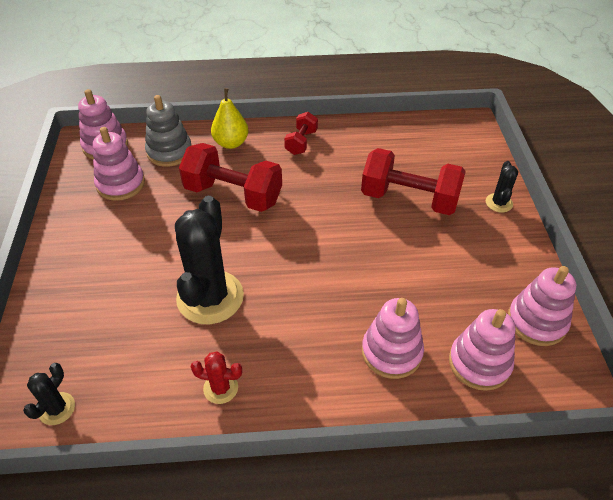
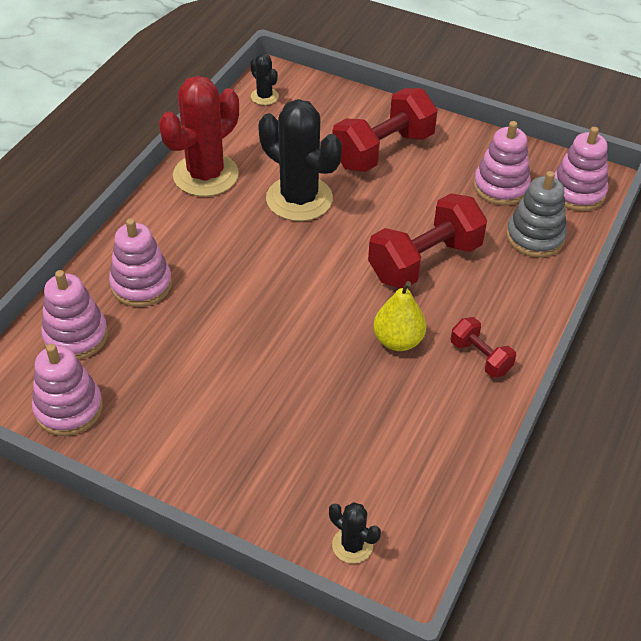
camera: 120 degrees right, 0 degrees up
red cactus [191,352,242,404] -> red cactus [159,76,239,197], size x2.15
yellow pear [211,88,248,149] -> yellow pear moved to [373,281,426,351]
red dumbbell [361,148,466,215] -> red dumbbell moved to [333,88,438,172]
black cactus [486,161,518,212] -> black cactus moved to [329,502,381,564]

